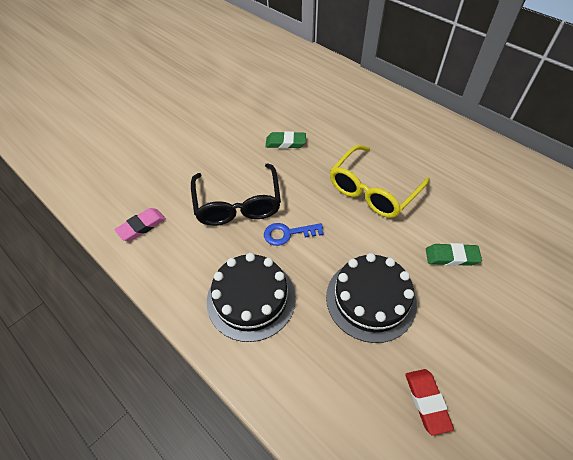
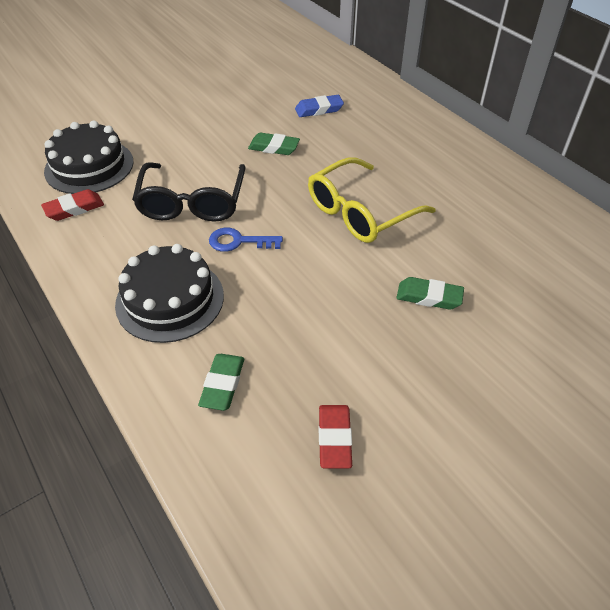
camera: 10 degrees right, 5 degrees down
pink eraser [114,208,166,241] -> red eraser [41,189,104,221]
black cake [326,253,417,343] -> black cake moved to [44,120,133,194]
none -> green eraser [198,354,244,411]
none -> blue eraser [295,95,344,117]

